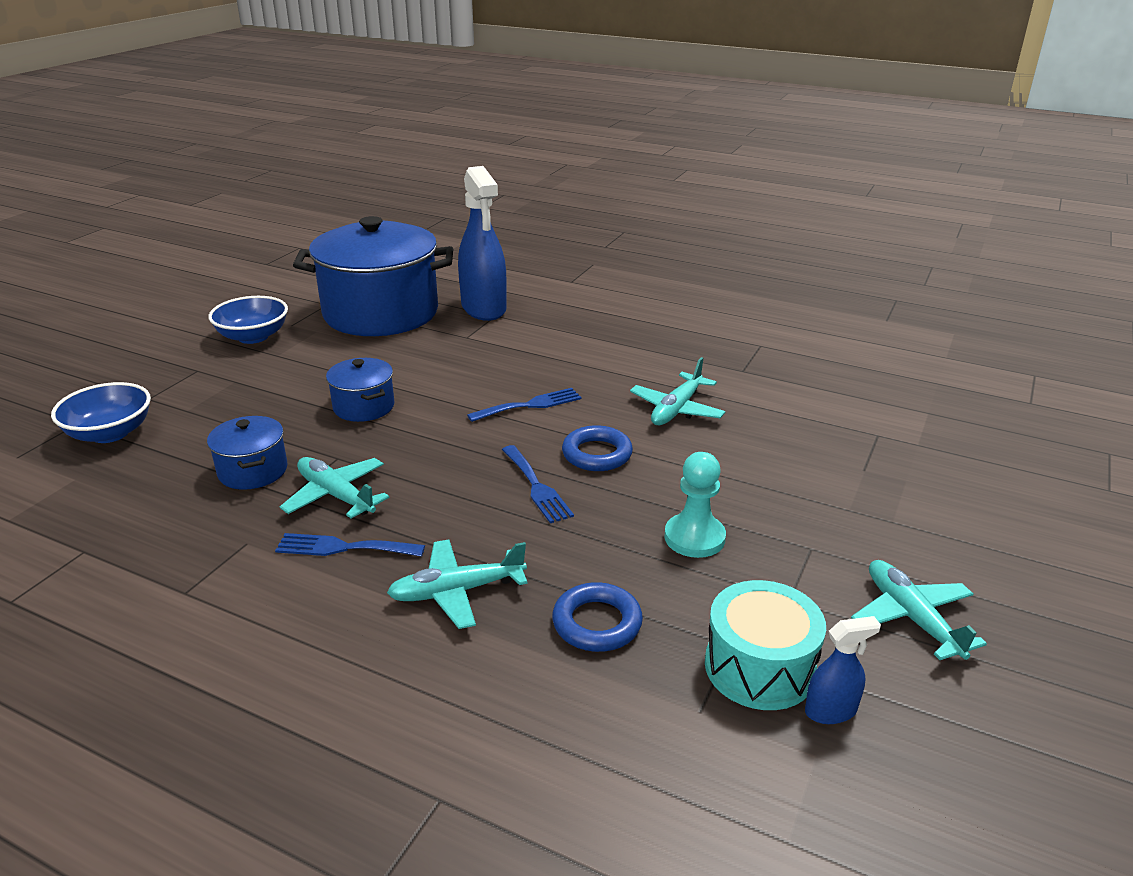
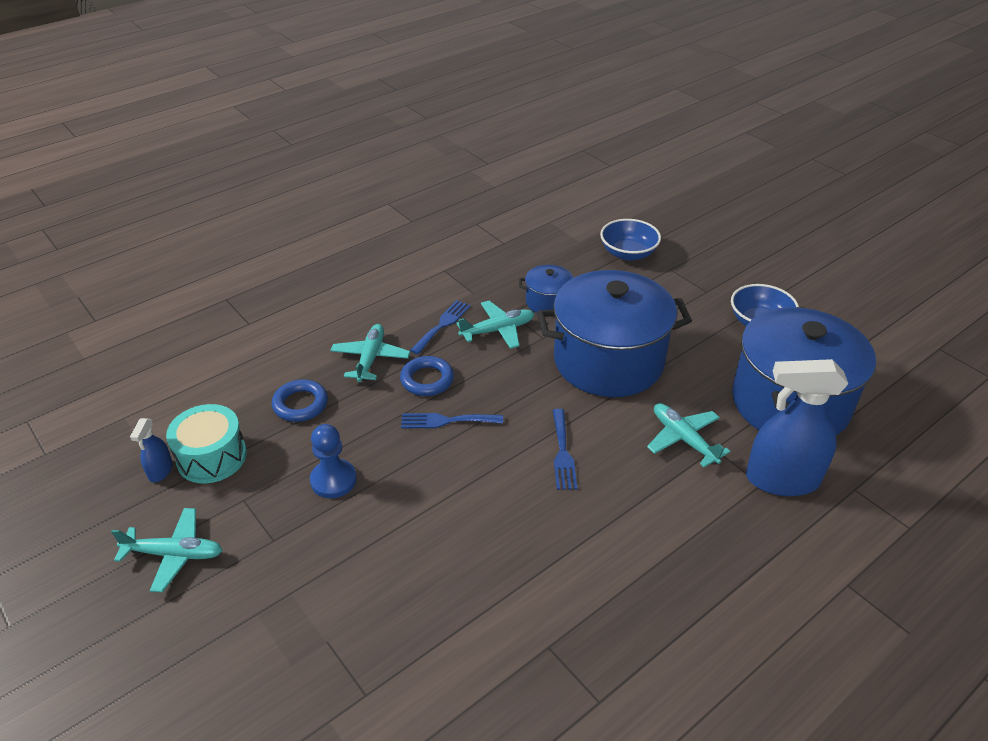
camera: 115 degrees right, 10 degrees up
blue pot [326,358,394,422] -> blue pot [537,270,692,397], size x2.25
blue ring [562,425,633,471] -> blue ring moved to [400,356,454,396]
turquoise plane [630,357,726,425] -> turquoise plane moved to [647,403,731,467]
turquoise pawn [664,452,726,558] -> blue pawn [310,424,357,498]

